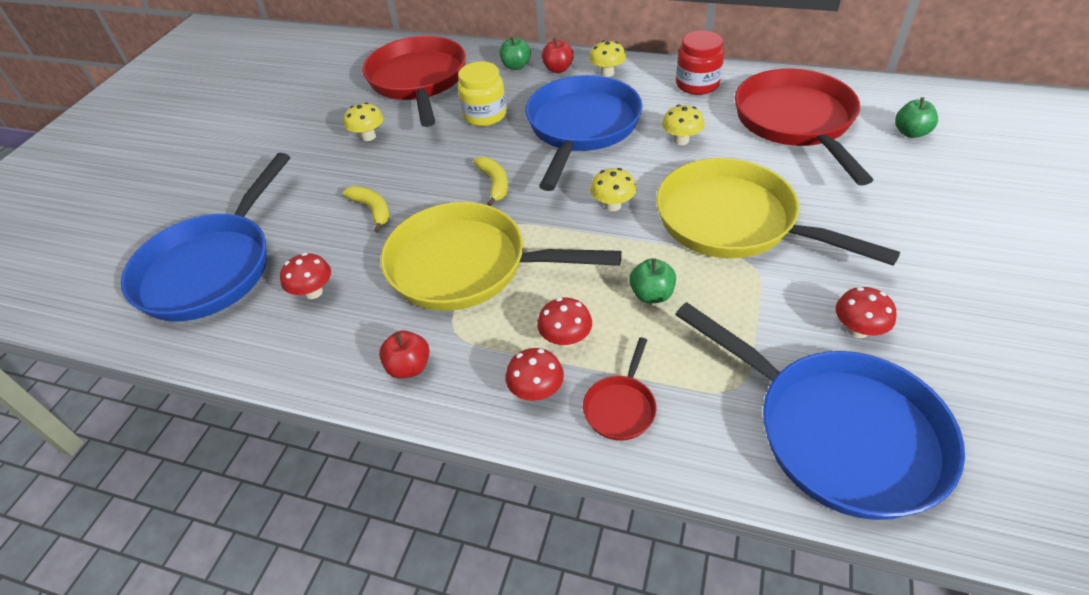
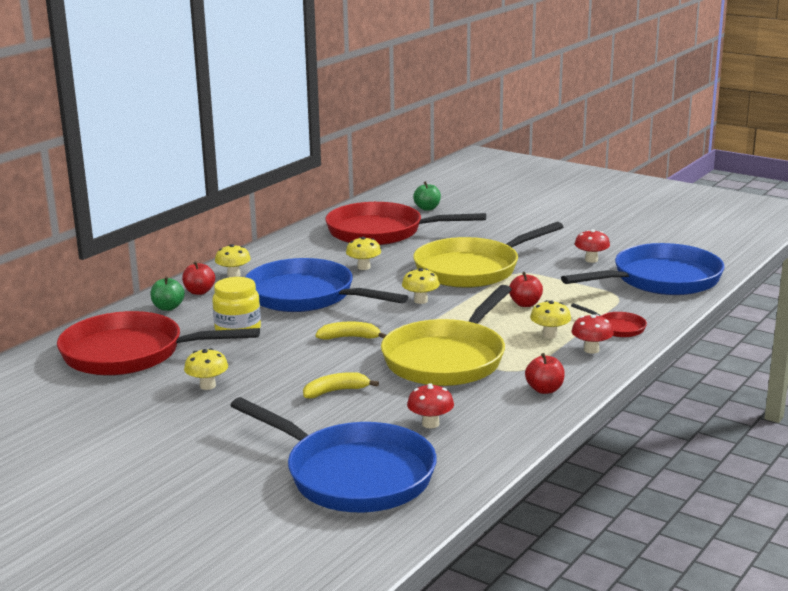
camera: 75 degrees left, 25 degrees down
red mushroom [537,297,592,347] -> yellow mushroom [530,300,571,339]
green apple [629,258,676,303] -> red apple [509,272,543,307]
red jar [676,30,724,95] -> none

